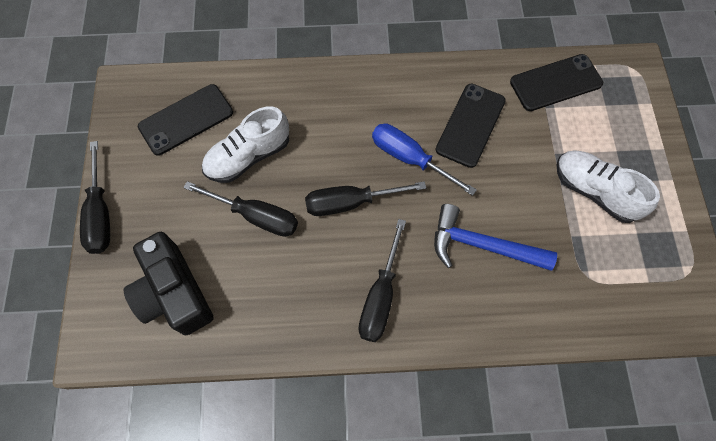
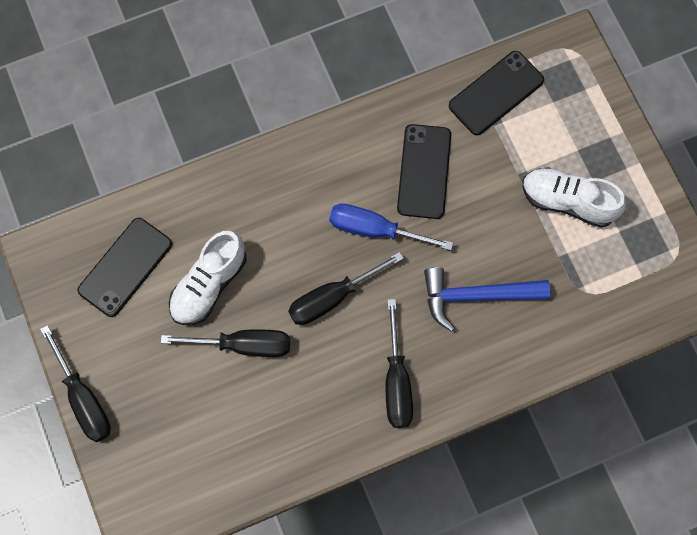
camera: 20 degrees left, 5 degrees up
black camera [123,232,213,335] -> none

